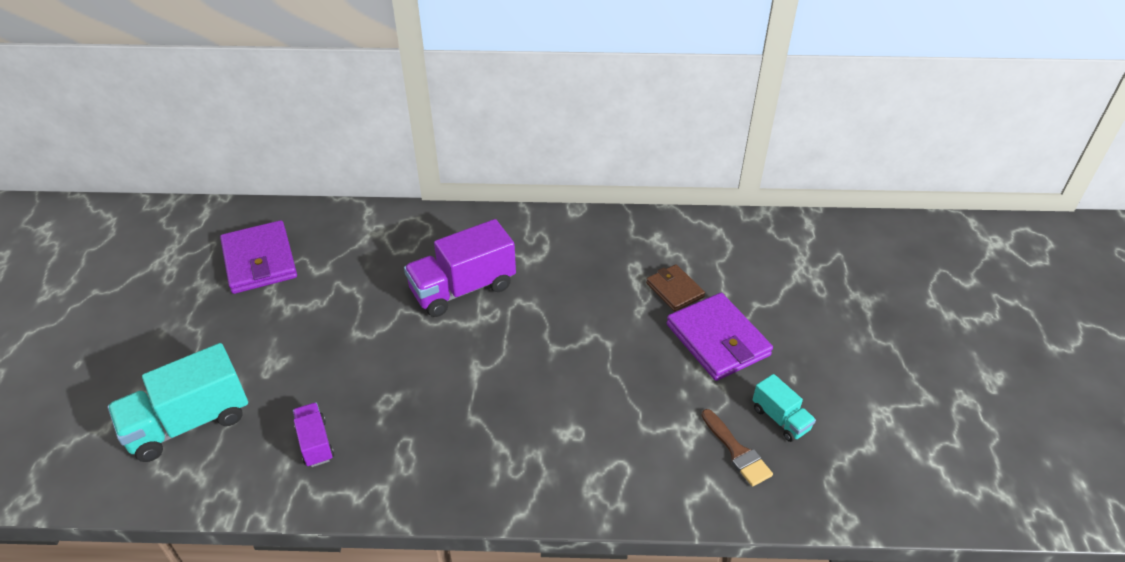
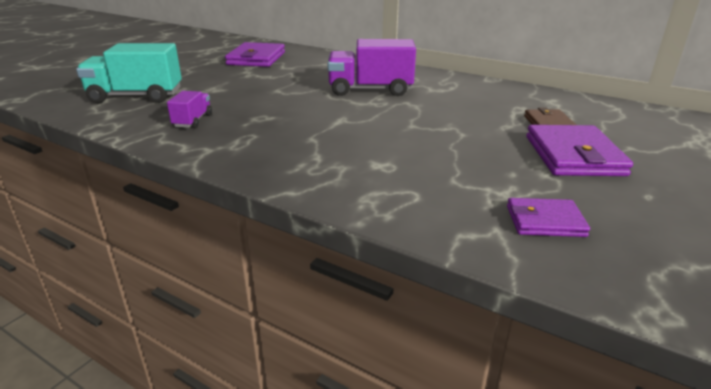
camera: 30 degrees right, 15 degrees down
brown brush [701,409,773,487] -> purple wallet [507,198,590,237]
turquoise truck [753,374,816,442] -> none

